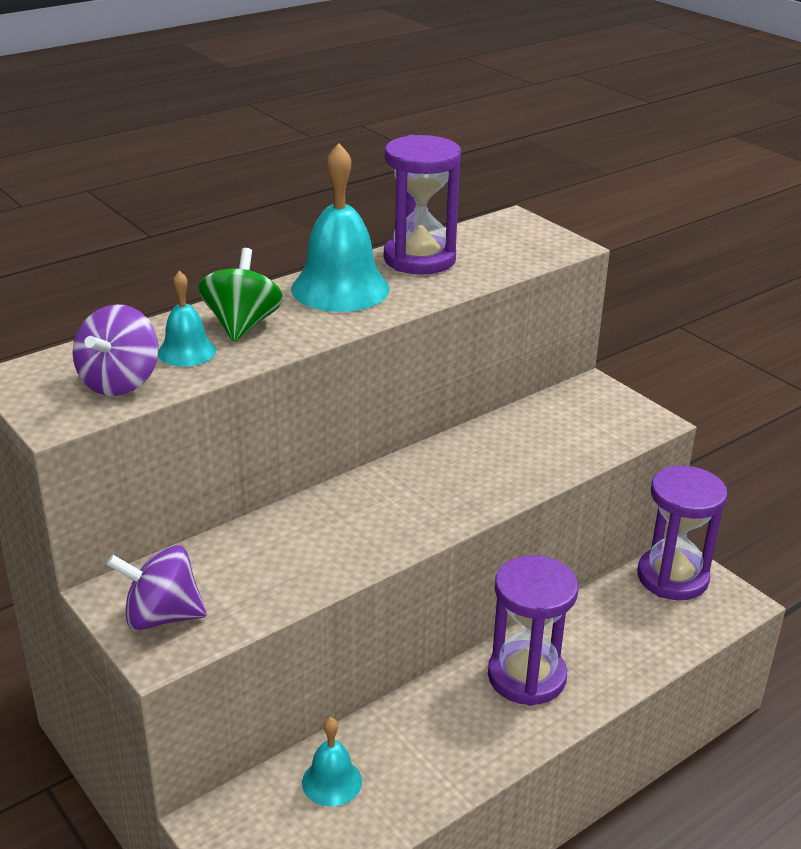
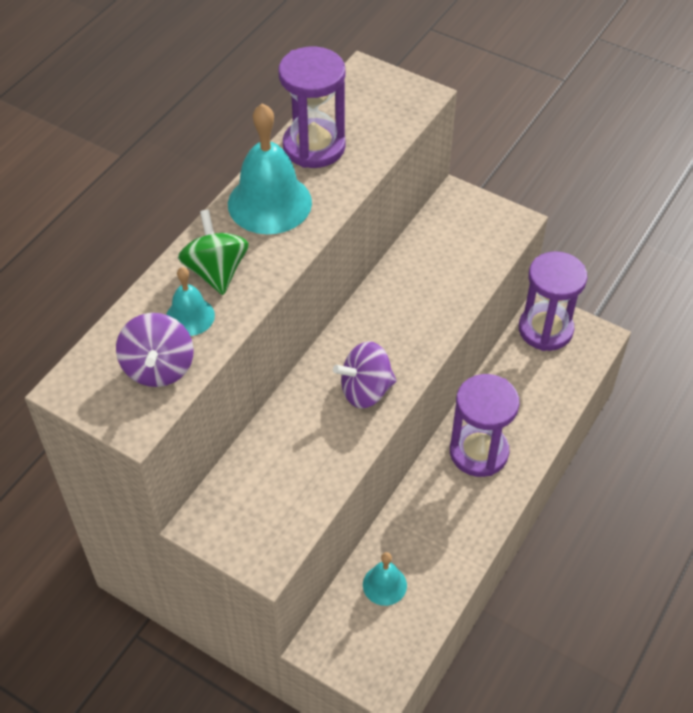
camera: 20 degrees left, 20 degrees up
purple spinning top [106,545,207,631] -> purple spinning top moved to [333,341,397,409]

